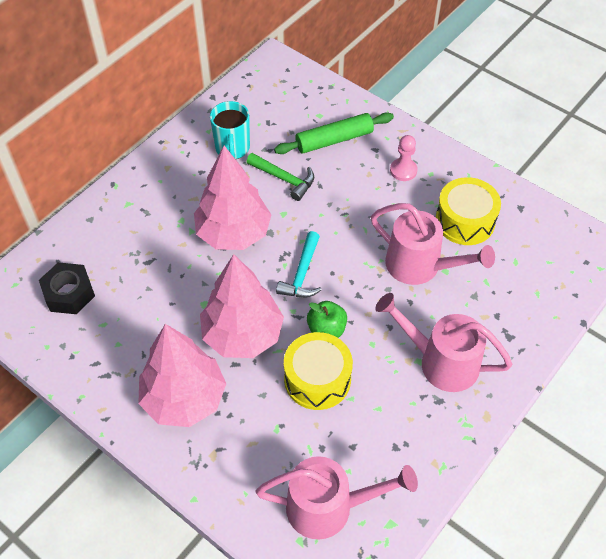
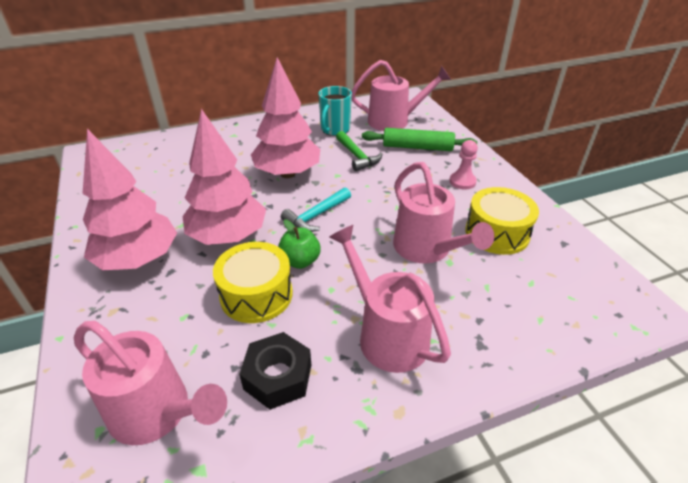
camera: 30 degrees right, 15 degrees down
black nut [39,262,95,314] -> black nut moved to [239,332,311,410]
none -> pink watering can [352,60,451,131]

